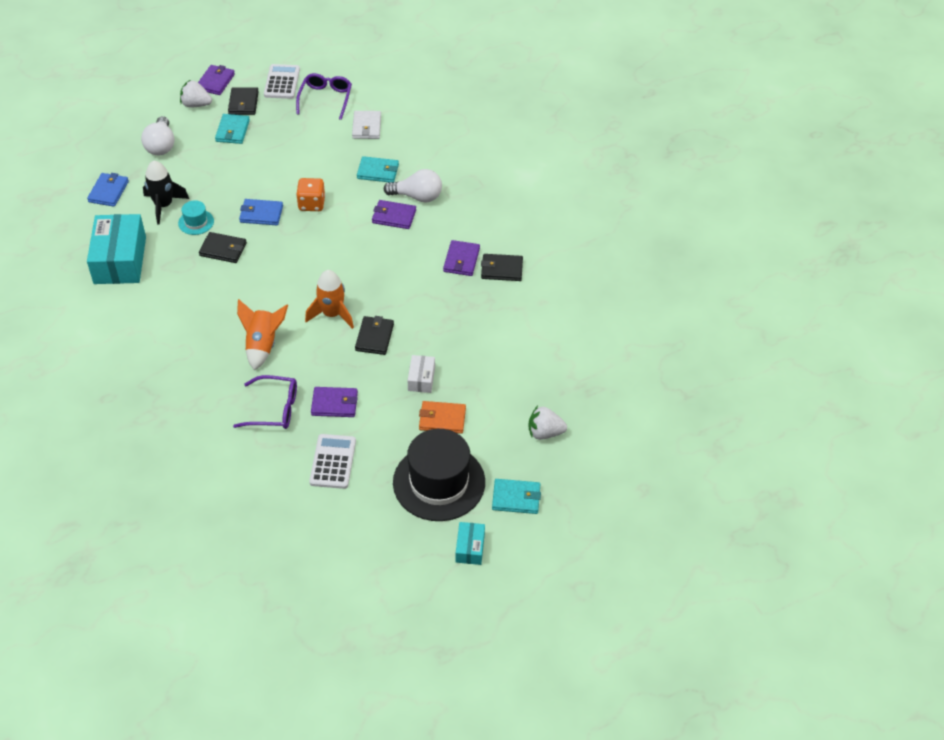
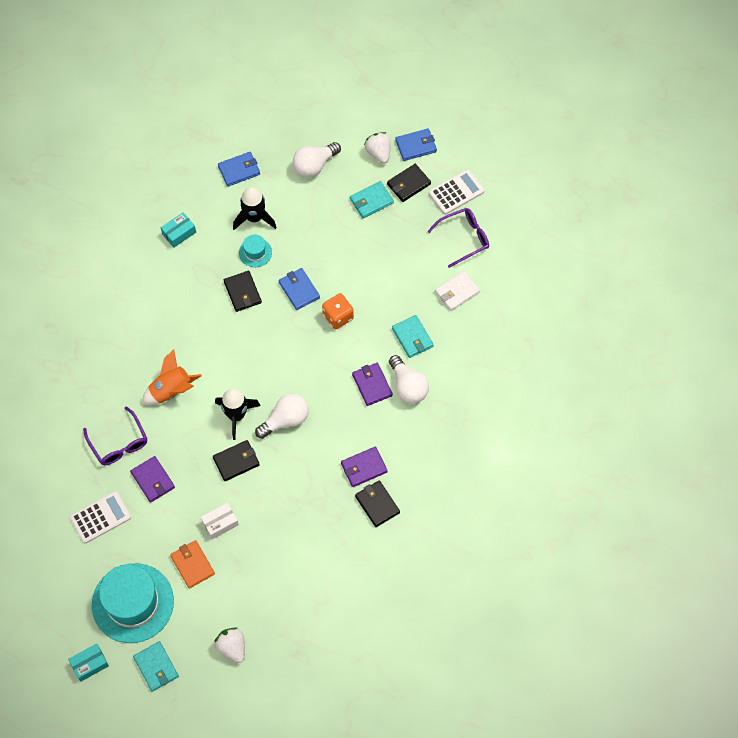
camera: 55 degrees right, 15 degrees up
turquoise box [87,214,146,284] -> turquoise box [161,212,196,248], size x0.48
purple wallet [198,65,235,95] -> blue wallet [395,128,437,161]
orange rocket [305,270,354,329] -> black rocket [215,389,260,440]
black hat [393,429,485,521] -> turquoise hat [92,563,174,643]
none -> white light bulb [255,393,309,439]

